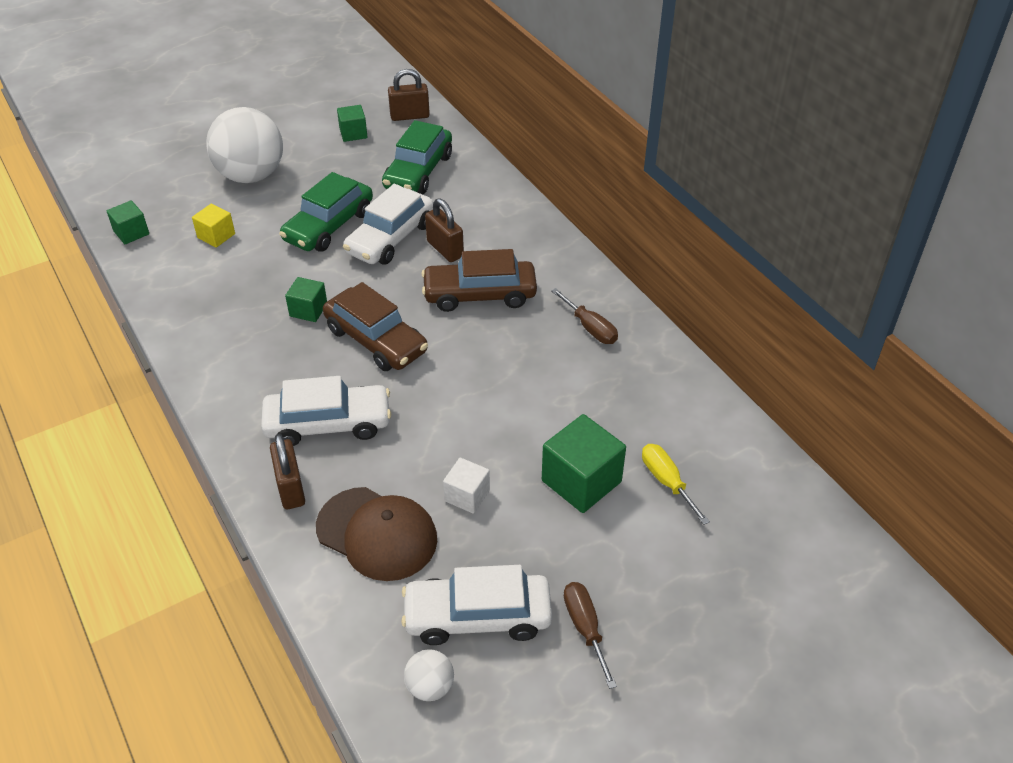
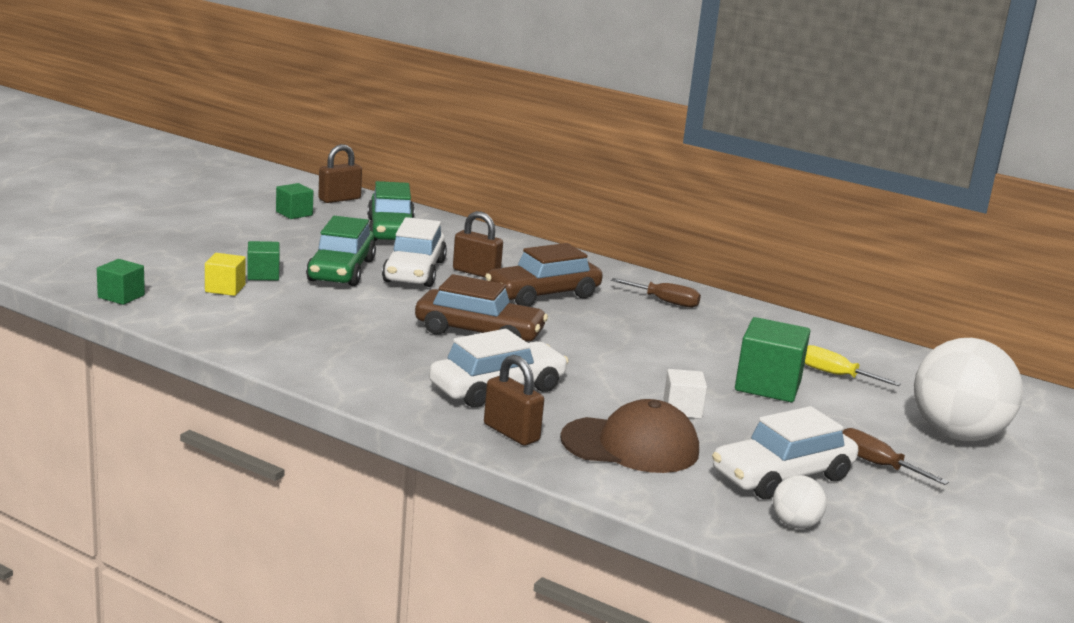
camera: 30 degrees left, 25 degrees down
white ball [206,107,283,183] -> white ball moved to [914,338,1023,441]
green cube [285,277,327,322] -> green cube moved to [247,241,280,281]

